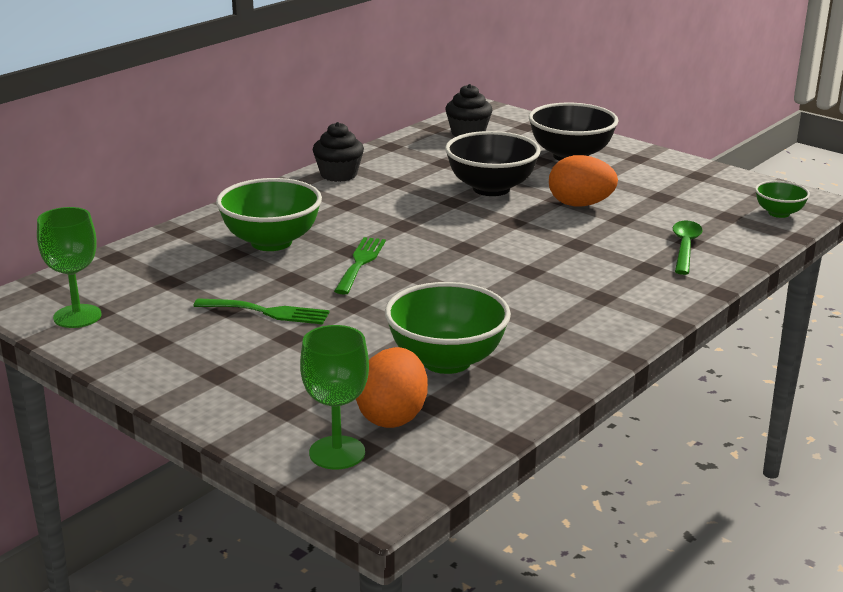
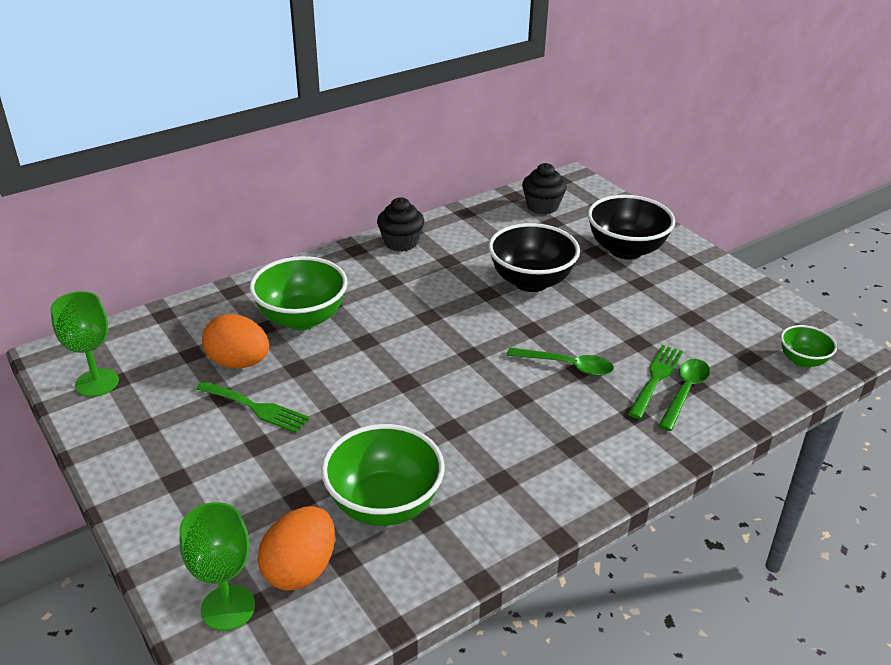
camera: 15 degrees right, 10 degrees up
green fork [334,237,386,295] -> green fork moved to [628,345,683,419]
orange egg [549,155,618,206] -> orange egg moved to [202,314,269,368]
none -> green spoon [507,347,614,376]

